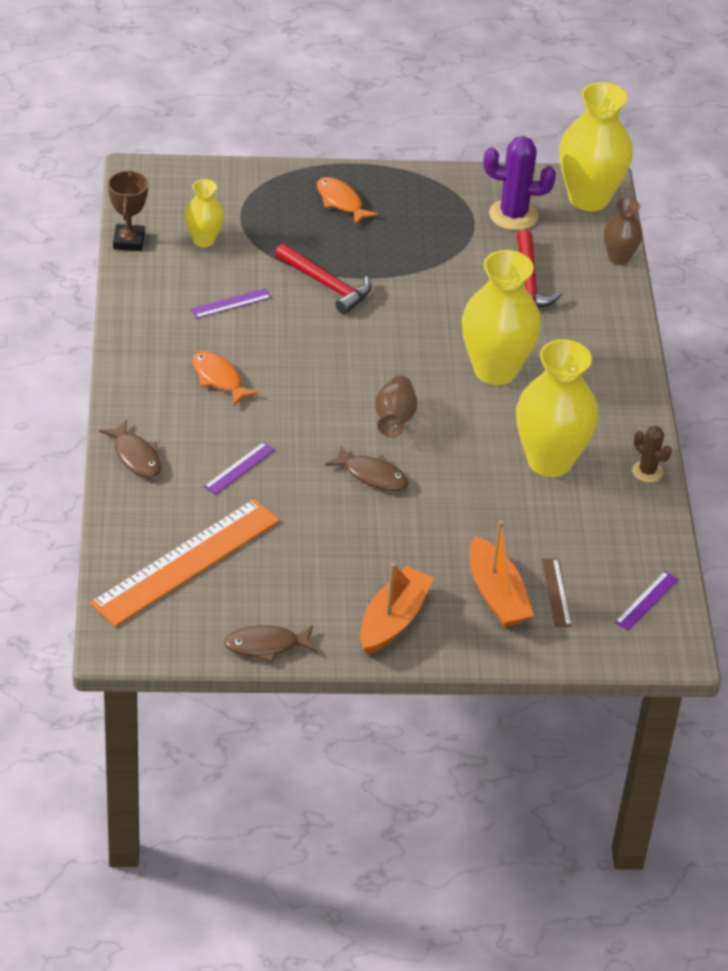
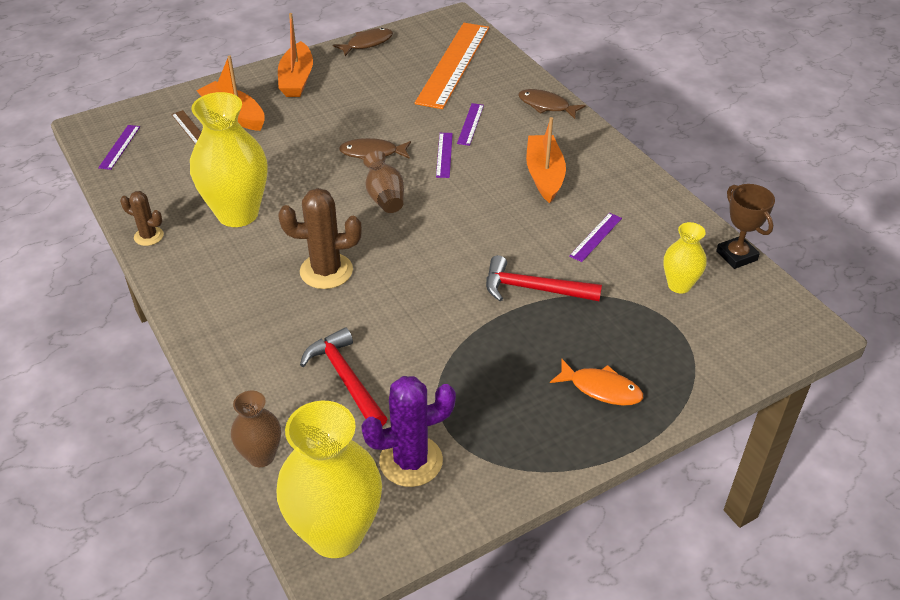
camera: 155 degrees right, 0 degrees up
orange fish [192,351,259,406] -> orange boat [526,117,566,203]
yellow vase [462,250,541,385] -> brown cactus [278,188,362,289]
none -> purple ruler [436,133,453,178]

